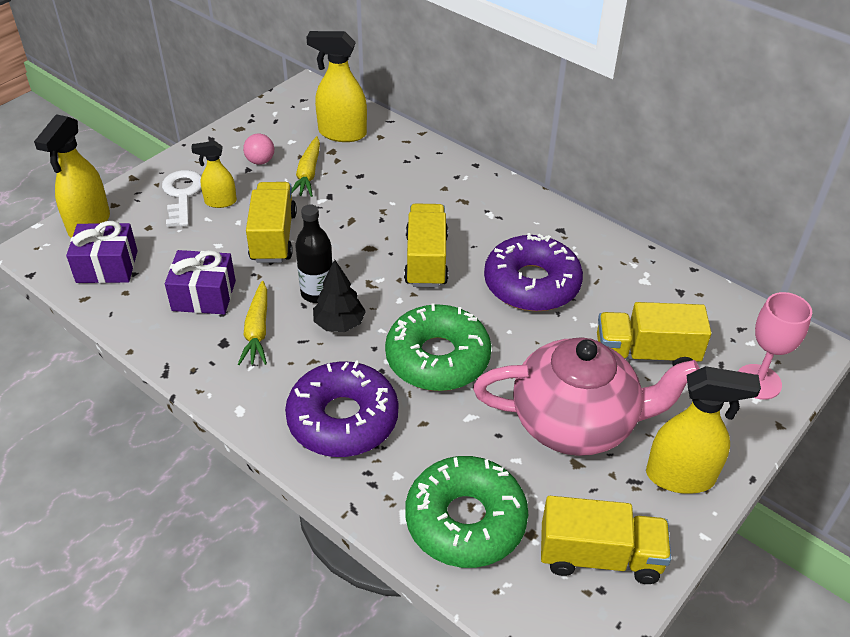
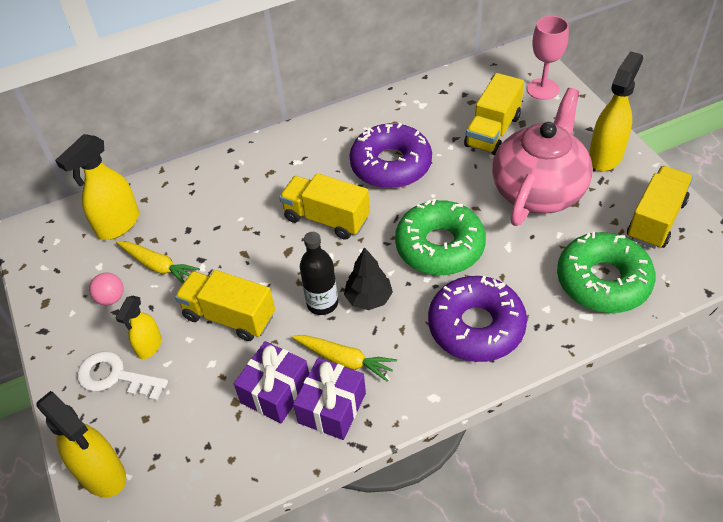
camera: 60 degrees left, 5 degrees up
purple gift [66,221,138,283] -> purple gift moved to [293,358,366,440]

